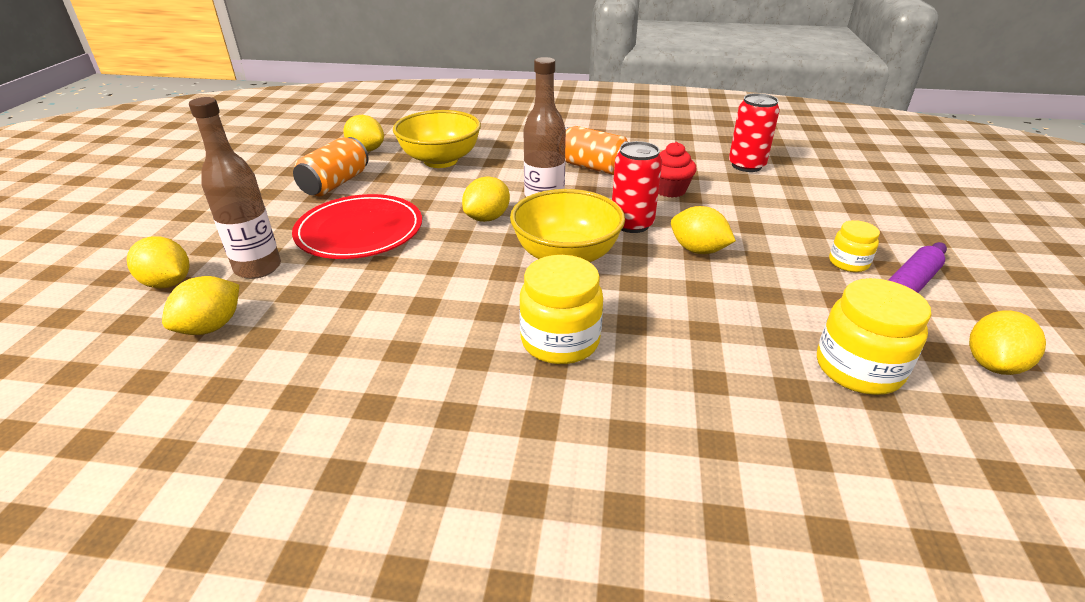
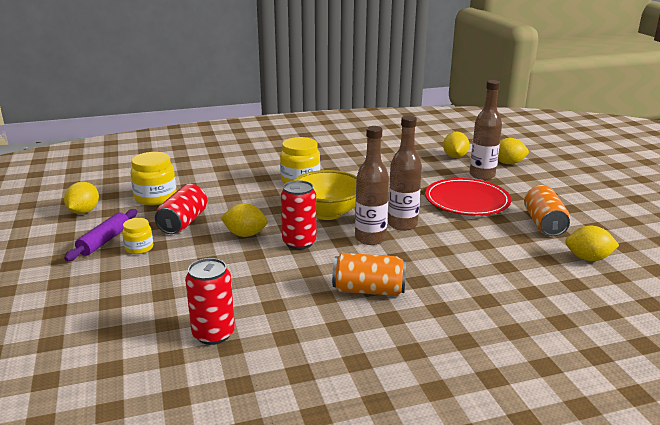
camera: 155 degrees right, 10 degrees down
yellow bowl [393,110,481,168] -> none
yellow lemon [462,177,510,222] -> brown bottle [388,116,422,231]
red cupcake [658,142,696,198] -> none
none -> red can [155,184,208,234]

